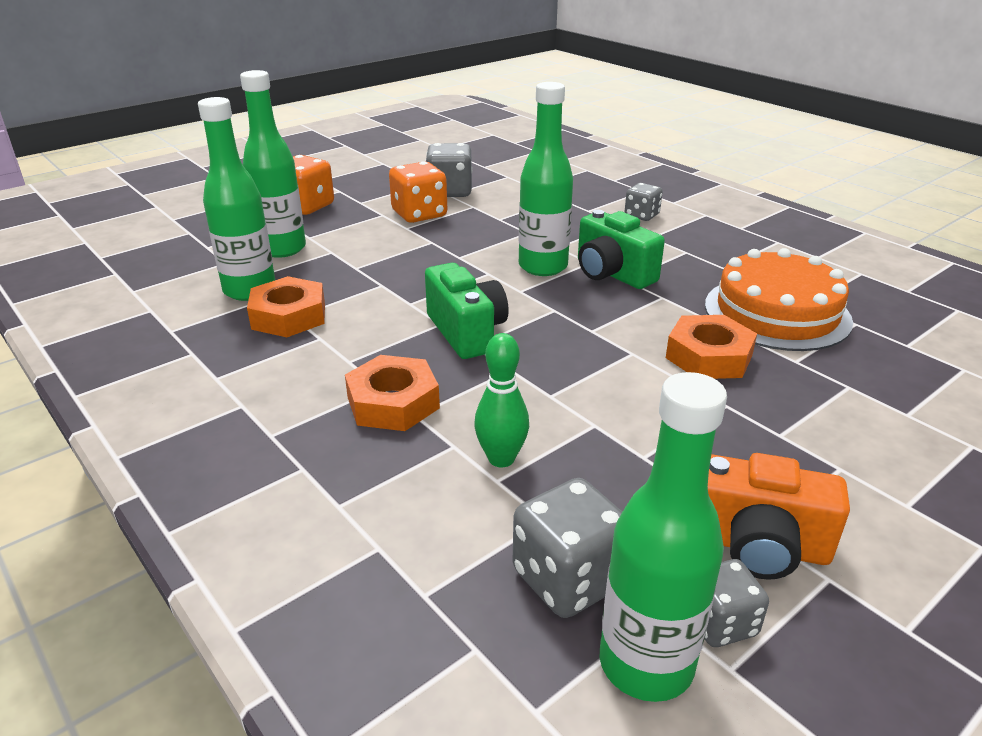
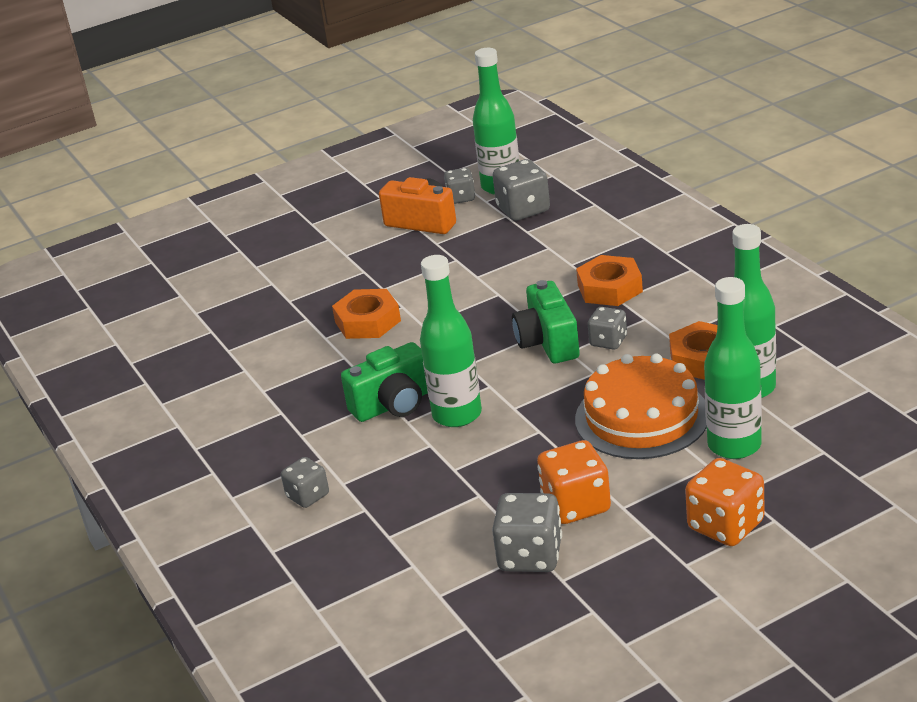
camera: 165 degrees left, 0 degrees up
green bowling pin [474,333,529,467] -> none
green camera [578,210,665,289] -> green camera turned 90 degrees clockwise [341,342,428,422]
orange cake [705,248,853,351] -> orange cake moved to [575,353,707,459]
none -> grey dice [588,307,627,350]

